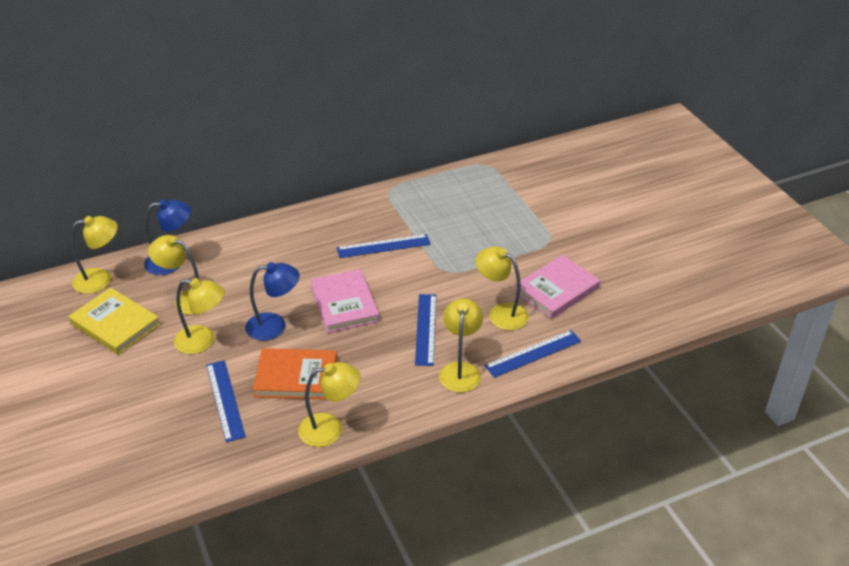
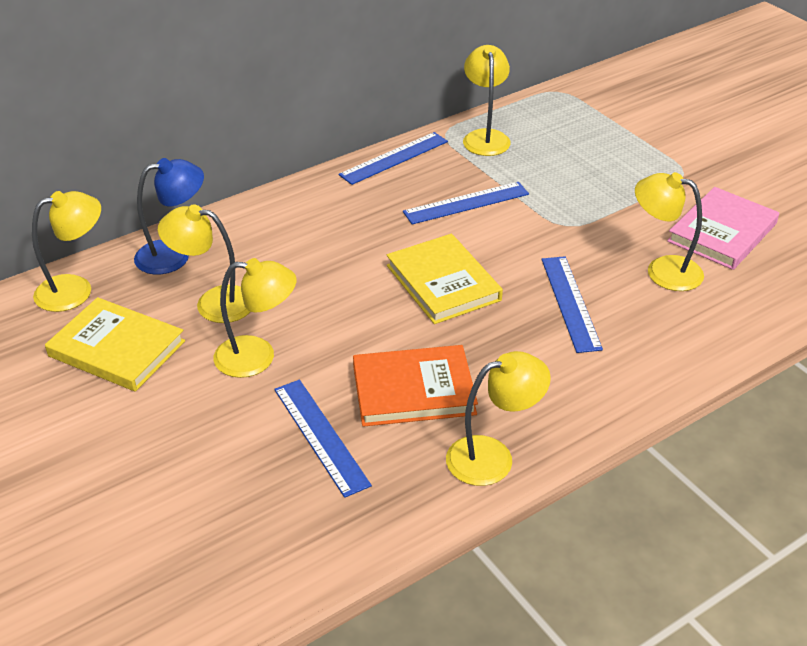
camera: 10 degrees left, 0 degrees up
blue lamp [245,262,300,341] -> none
pink book [310,269,380,333] -> yellow book [387,234,503,324]
yellow lamp [439,298,483,393] -> yellow lamp moved to [463,45,511,156]
blue ruler [484,330,581,378] -> blue ruler moved to [339,132,448,185]

